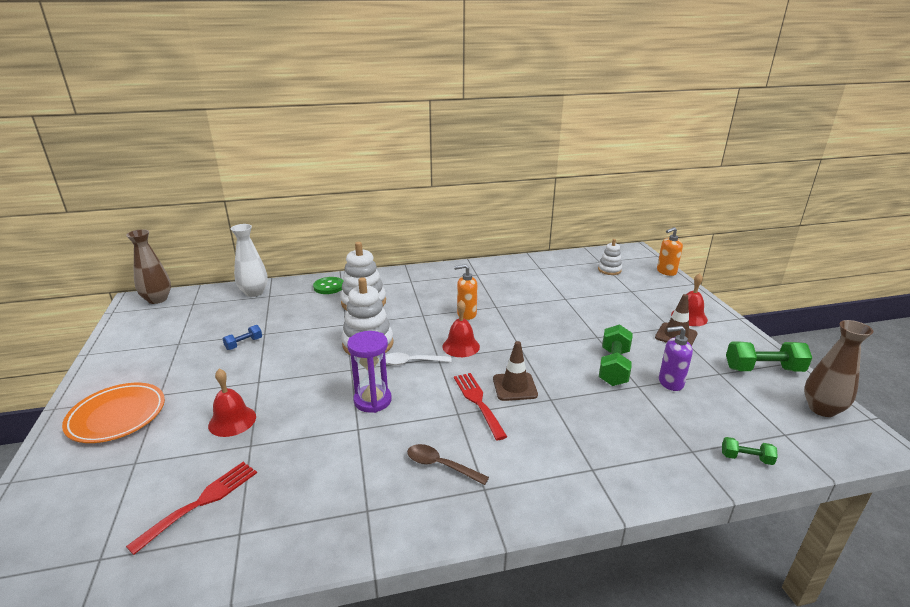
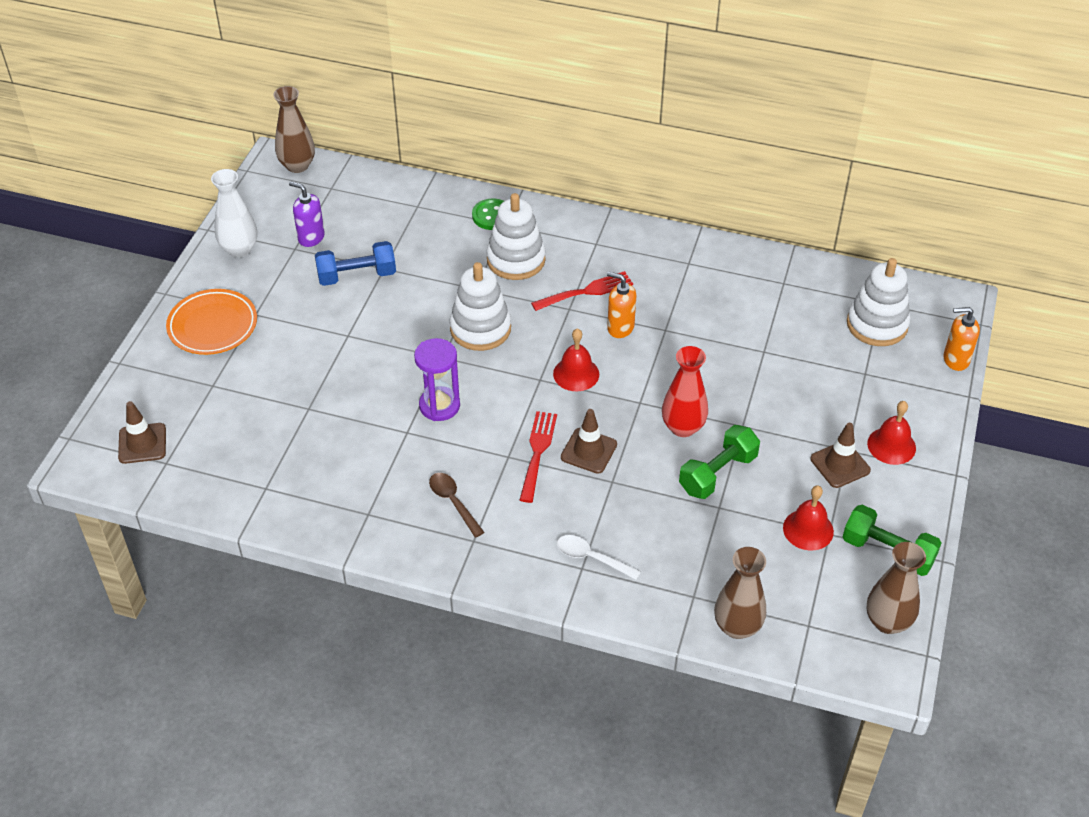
camera: 30 degrees right, 20 degrees up
red fork [126,462,257,555] -> red fork moved to [531,271,633,311]
red bell [208,369,256,437] -> red bell moved to [783,486,834,551]
blue dumbbell [223,325,262,350] -> blue dumbbell [315,241,396,286], size x1.87
white vase [231,224,268,297] -> white vase moved to [211,169,257,258]
white spoon [385,353,452,365] -> white spoon moved to [557,535,641,580]
white stacking toy [598,239,622,275] -> white stacking toy [847,258,910,346], size x1.74
purple soap dispenser [659,326,693,391] -> purple soap dispenser moved to [289,181,325,247]
green dumbbell [722,437,778,465] -> brown vase [714,547,766,639]
none -> brown traffic cone [118,401,166,464]
none -> red vase [662,346,708,437]

